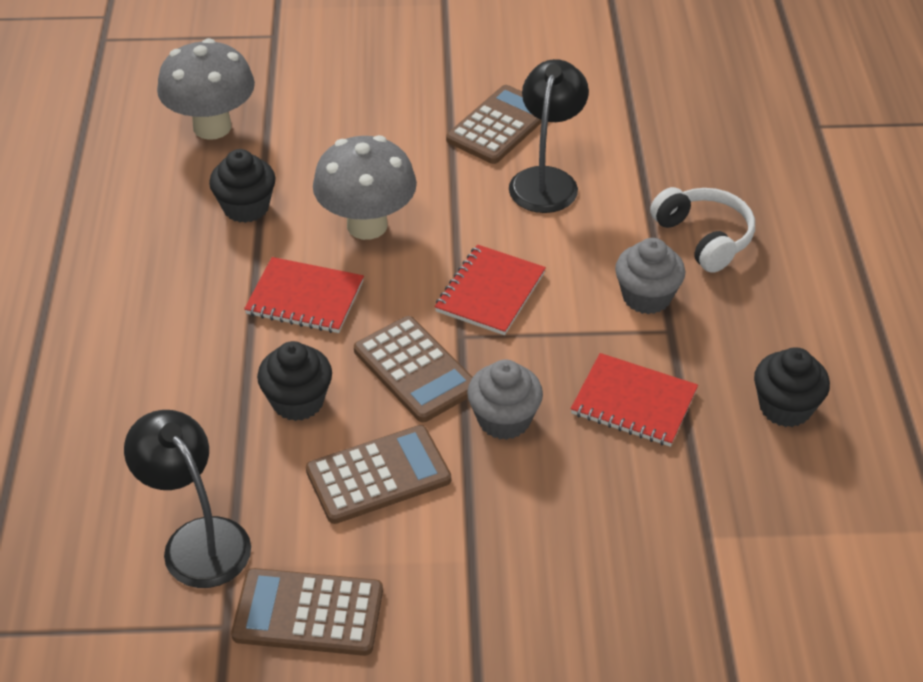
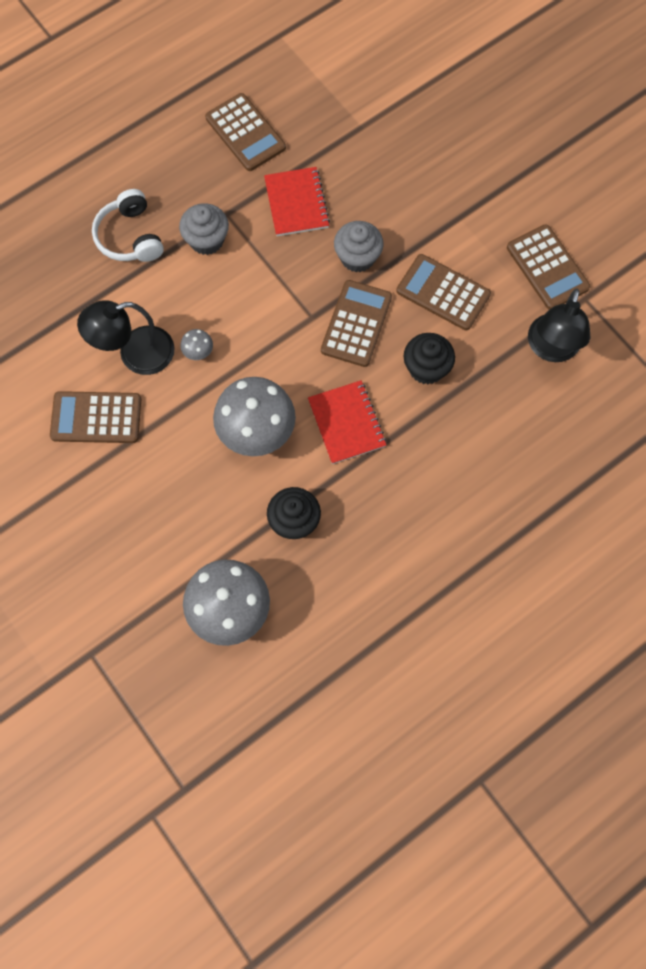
camera: 125 degrees left, 25 degrees up
red notebook [435,245,546,335] -> none
white headphones [650,187,755,273] -> white headphones turned 45 degrees counterclockwise [92,189,164,262]
black cupcake [754,347,830,427] -> brown calculator [205,93,286,171]
none -> grey mushroom [180,329,213,360]

